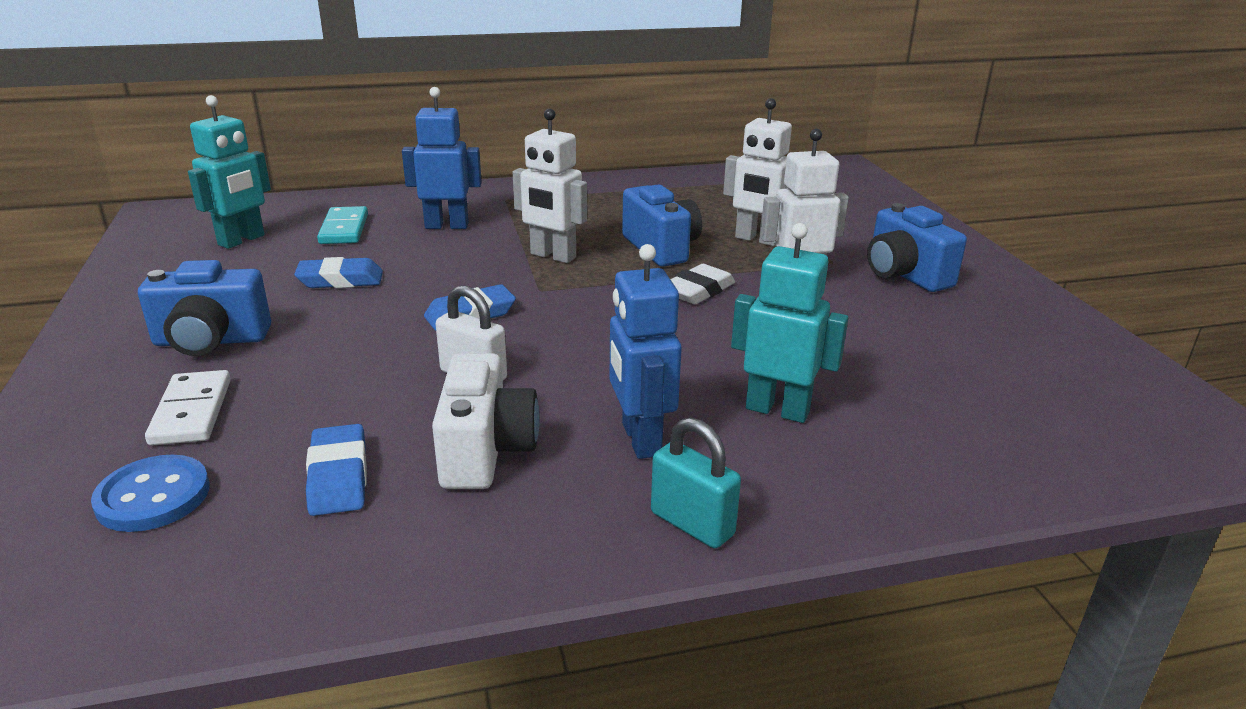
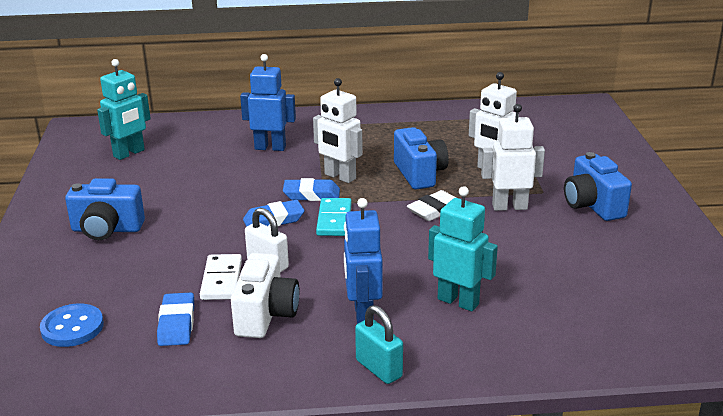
camera: 10 degrees right, 0 degrees up
white domino [145,370,231,445] -> white domino moved to [200,254,242,300]
blue eraser [294,257,383,288] -> blue eraser moved to [283,178,340,201]
turquoise domino [317,206,368,244] -> turquoise domino moved to [316,198,352,236]

